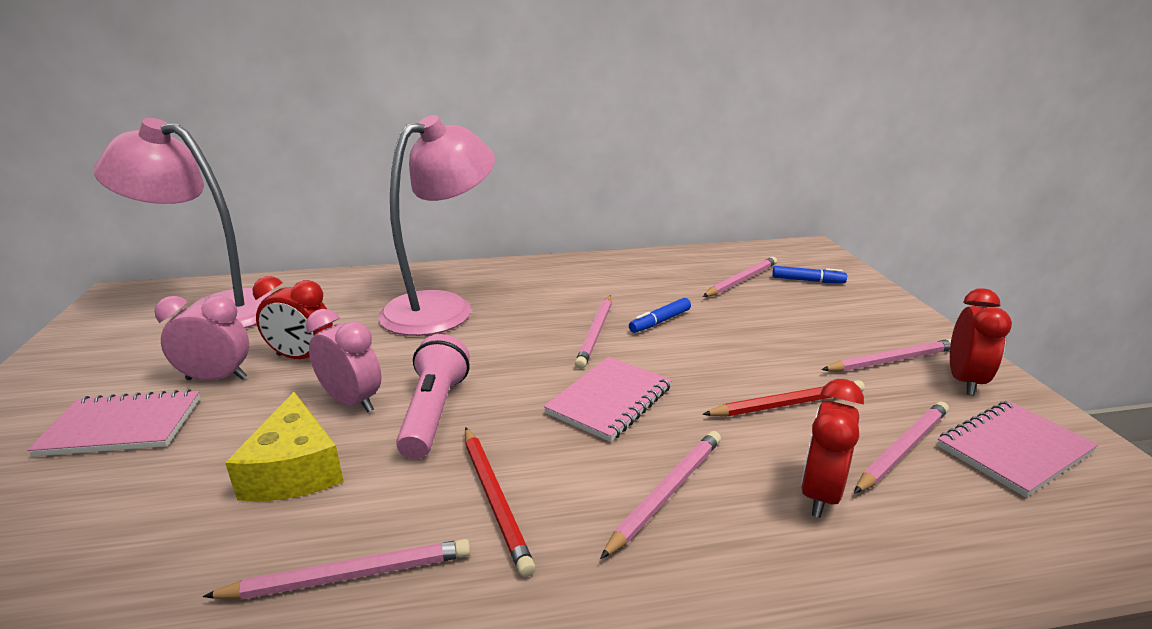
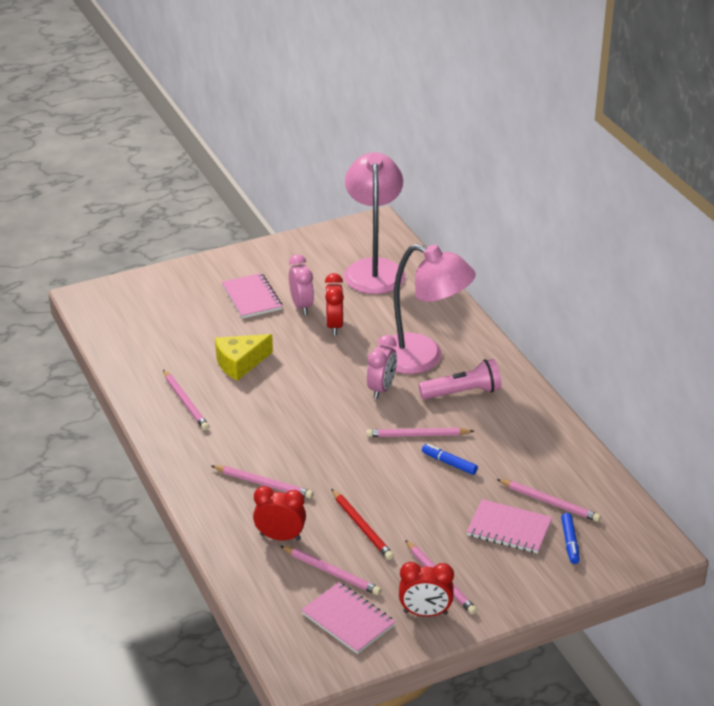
camera: 75 degrees right, 10 degrees up
pink clock [306,309,381,412] -> pink clock moved to [367,335,397,399]
pink flashlight [396,334,470,459] -> pink flashlight moved to [419,359,501,400]
red pencil [465,427,536,577] -> none
pink notebook [544,357,672,442] -> pink notebook moved to [467,499,553,554]

